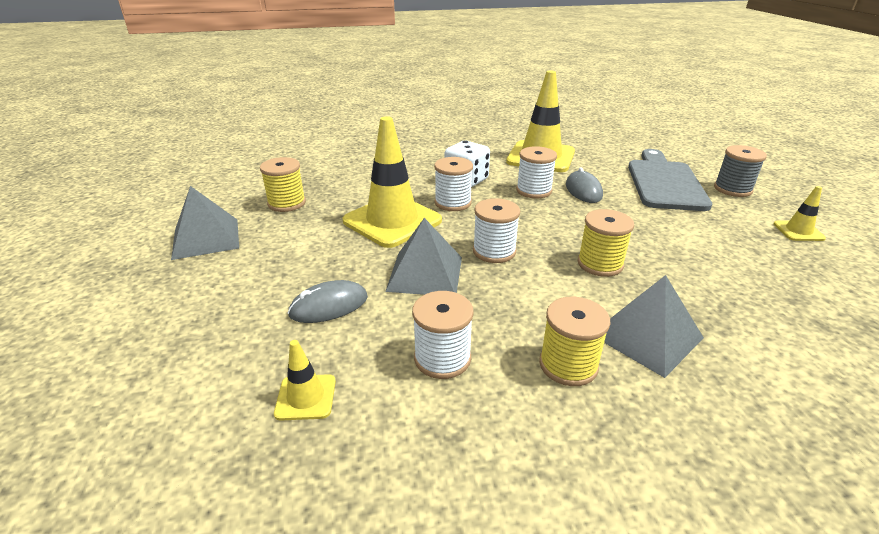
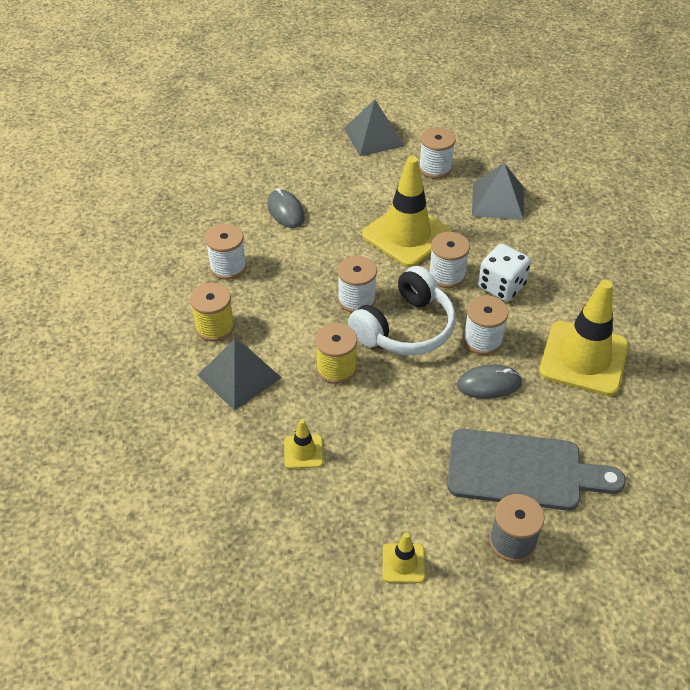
camera: 90 degrees right, 15 degrees up
yellow spool [260,157,306,212] -> white spool [419,127,456,179]
yellow traffic cone [274,340,336,421] -> yellow traffic cone moved to [284,419,323,469]
grey pyramid [385,218,462,295] -> grey pyramid moved to [472,163,524,220]
none -> white headphones [348,266,456,355]

